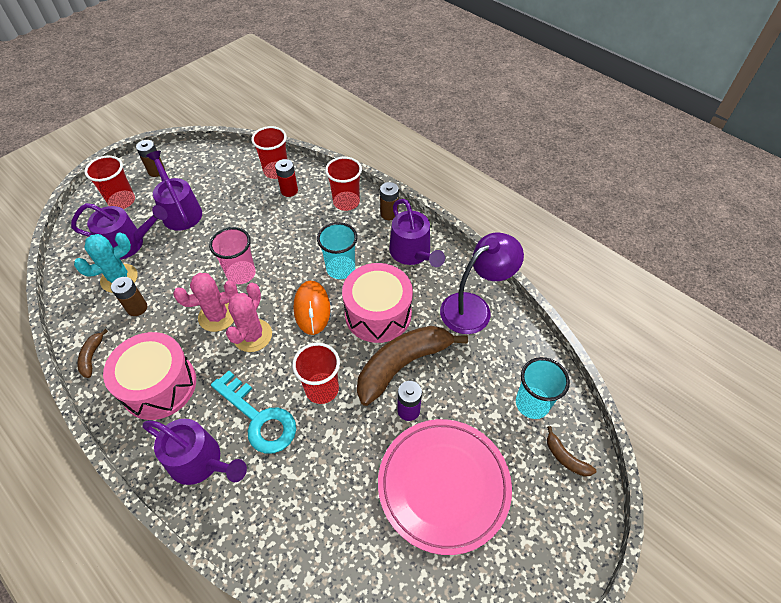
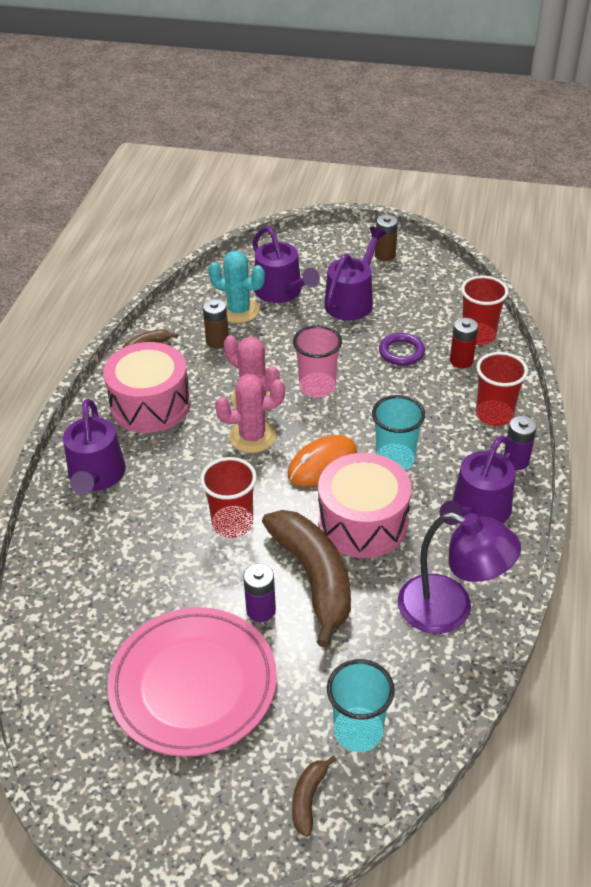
camera: 60 degrees right, 10 degrees down
red cup [84,156,135,209] -> none
turquoise key [211,370,296,454] -> none
brown banana [357,326,468,406] -> brown banana turned 45 degrees clockwise [262,510,351,648]
brown battery [380,182,399,220] -> purple battery [504,416,537,470]
none -> purple ring [379,333,425,366]

